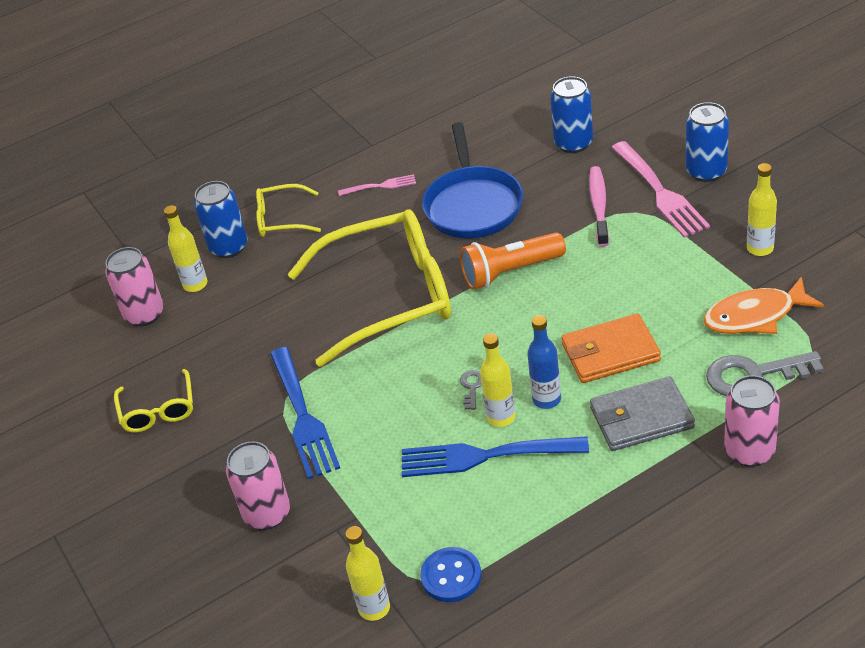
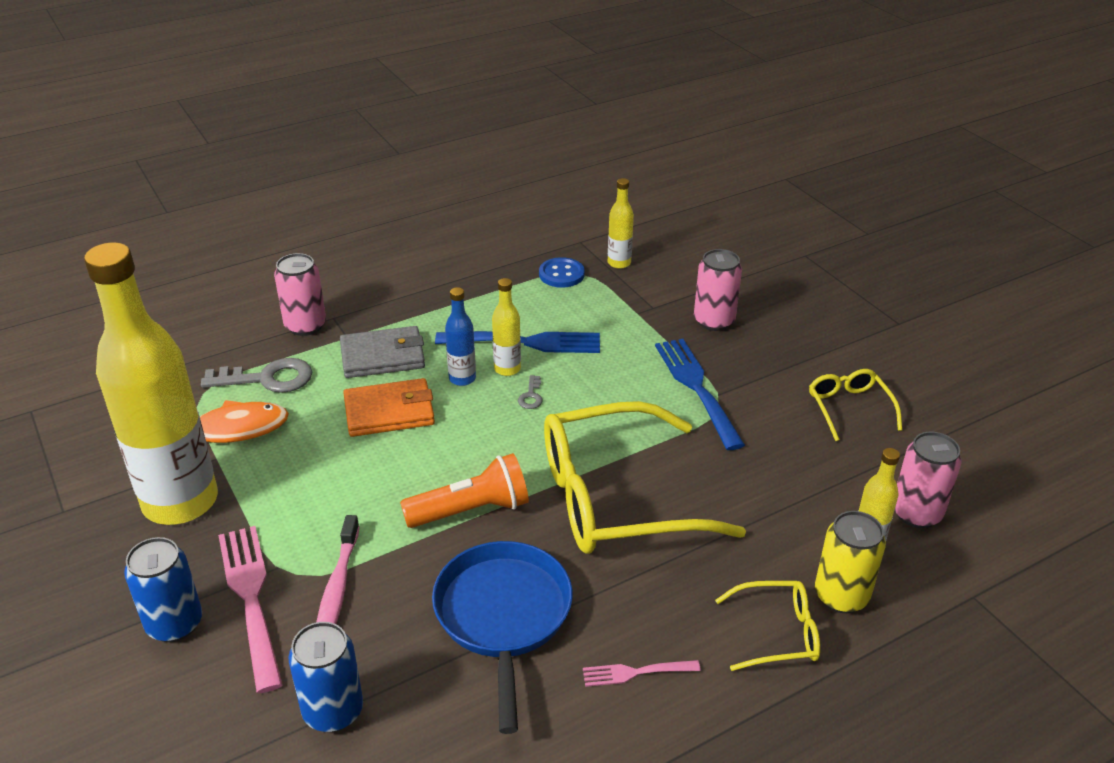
camera: 175 degrees right, 5 degrees down
blue can [194,181,248,258] -> yellow can [815,511,886,613]
yellow bottle [747,163,777,256] -> yellow bottle [84,242,218,525], size x2.43

